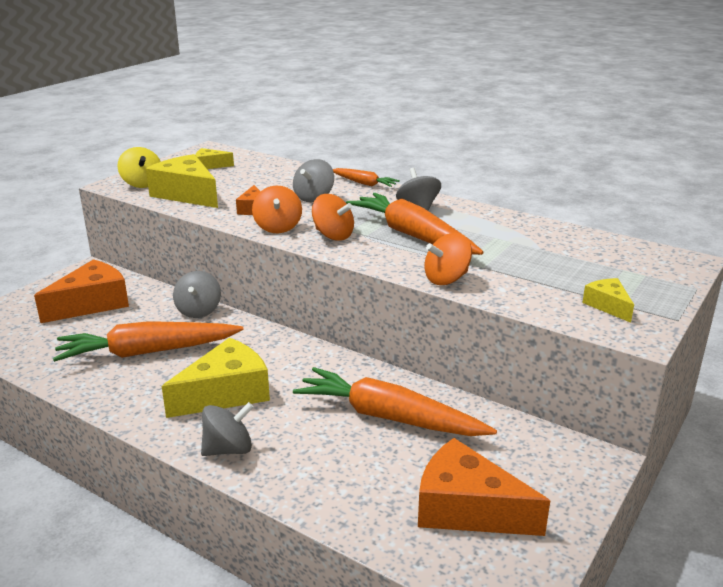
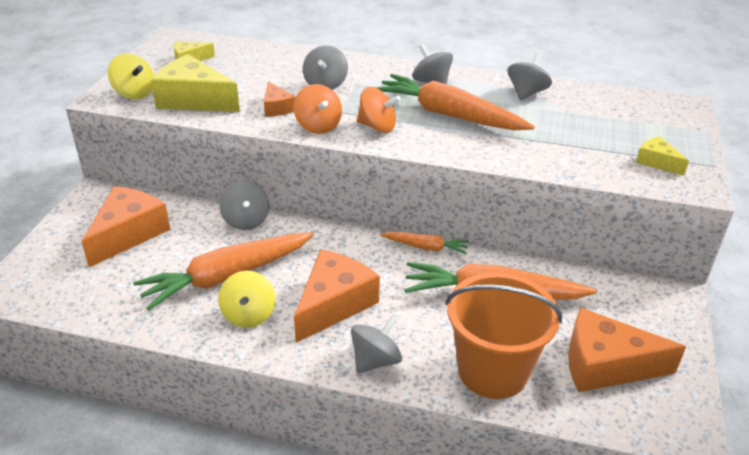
camera: 20 degrees left, 10 degrees up
yellow cheese [162,337,270,418] -> orange cheese [294,250,380,343]
orange carrot [333,168,400,187] -> orange carrot moved to [380,232,469,254]
orange spinning top [424,233,472,285] -> none
none -> yellow spinning top [218,271,276,328]
none -> orange bucket [445,272,562,399]
none -> grey spinning top [508,53,552,100]

